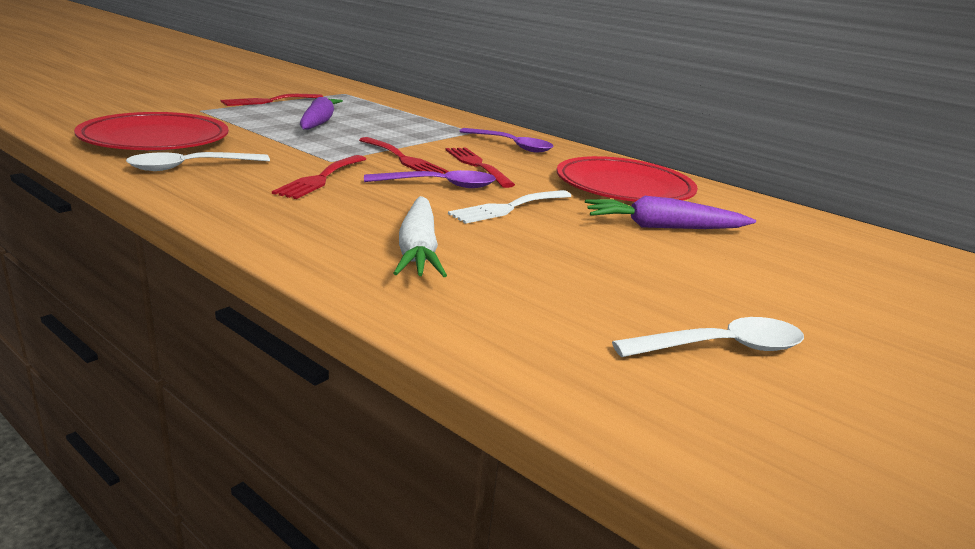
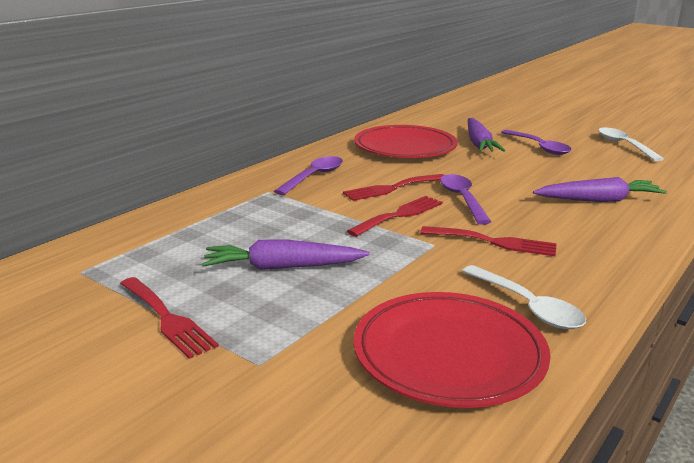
camera: 90 degrees left, 0 degrees up
white carrot [393,196,447,277] -> purple carrot [533,177,667,202]
white fork [448,190,571,224] -> none
none -> purple spoon [501,130,572,155]

